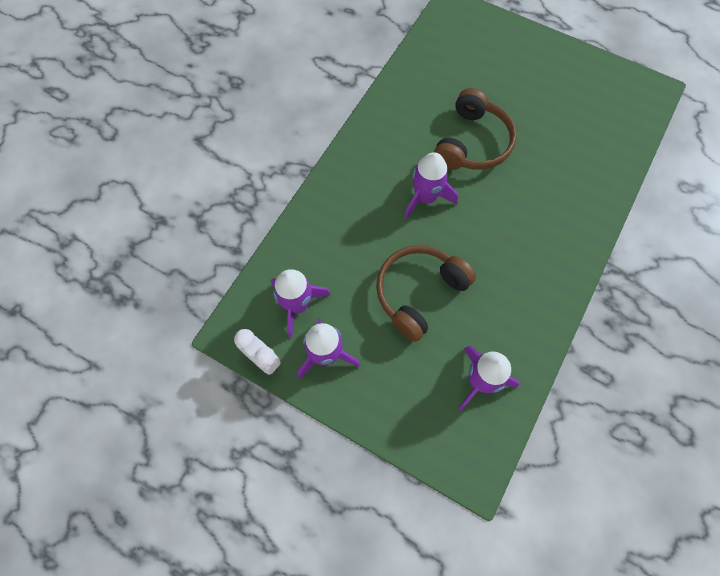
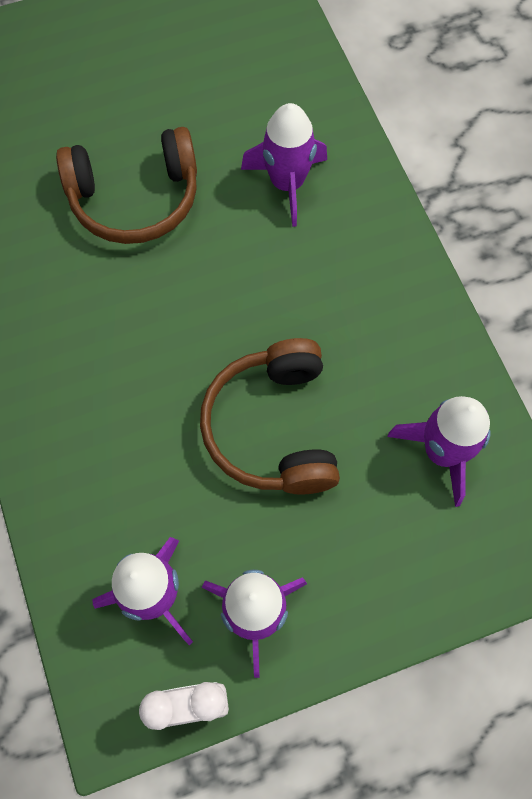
camera: 50 degrees left, 0 degrees up
purple rocket [404,152,458,219] -> purple rocket moved to [241,103,327,227]
brown headphones [434,88,517,170] -> brown headphones turned 105 degrees clockwise [56,127,197,244]

